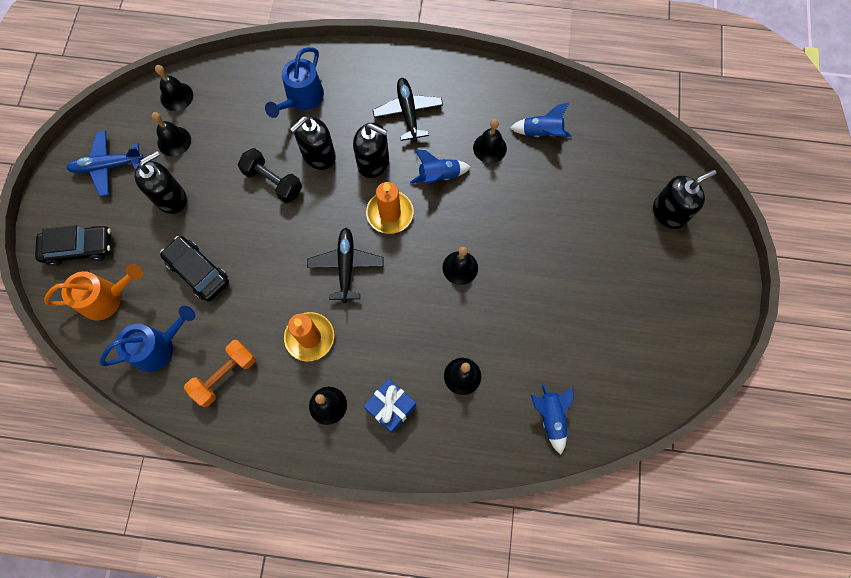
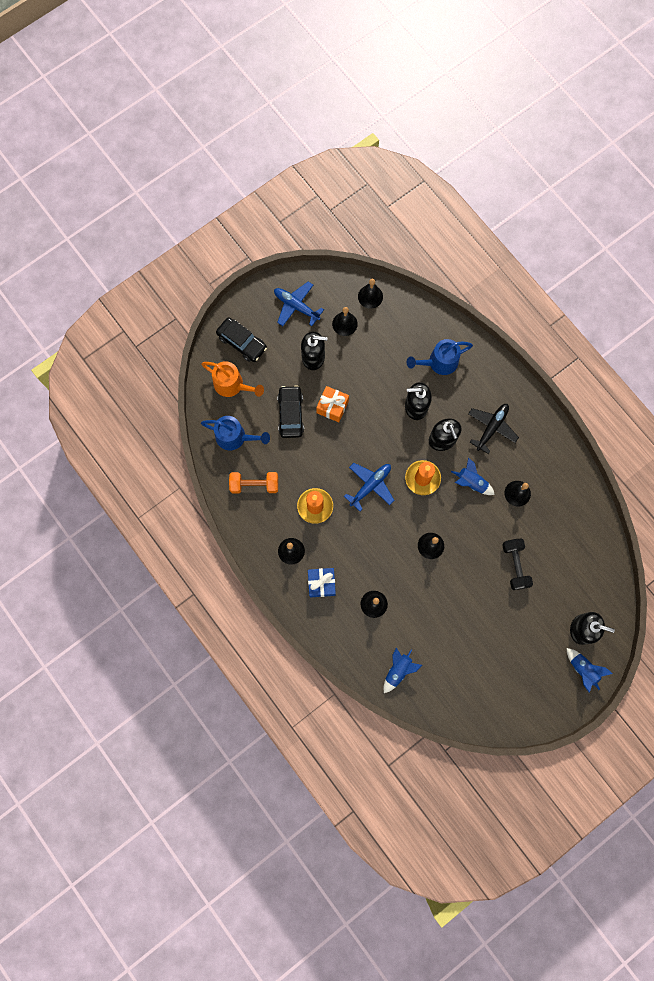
camera: 45 degrees right, 5 degrees up
black dumbbell [238,148,302,203] -> black dumbbell moved to [502,538,533,590]
black plane [307,228,384,303] -> blue plane [344,463,395,511]
blue rocket [510,103,572,137] -> blue rocket moved to [567,648,613,693]
none -> orange gift [316,386,349,422]

